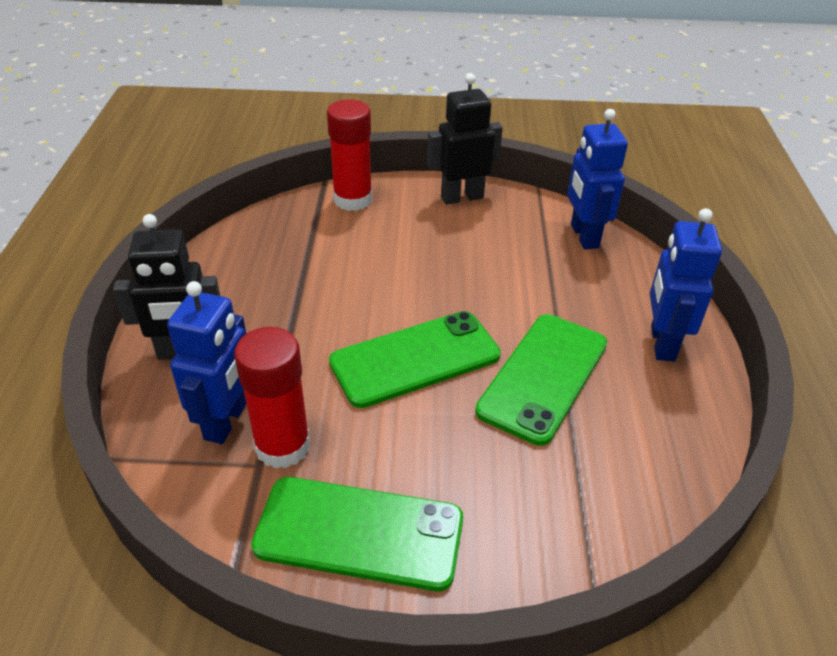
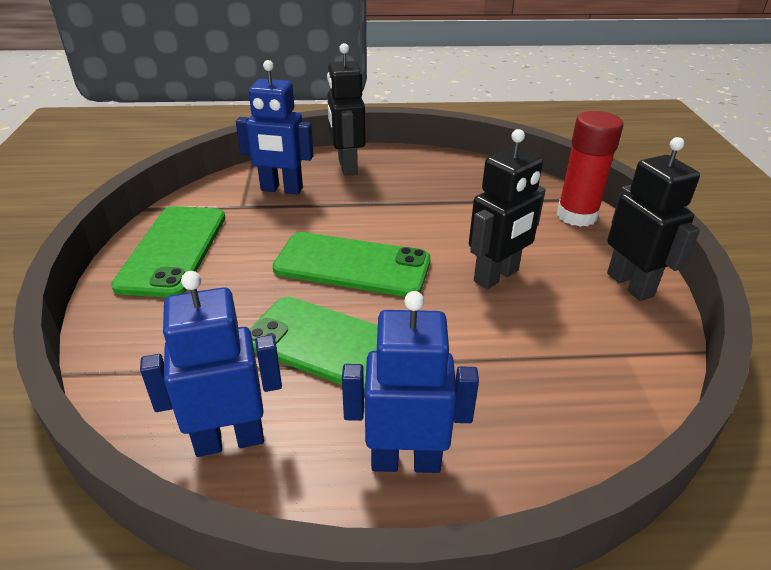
camera: 85 degrees right, 5 degrees down
red glue stick [234,327,310,469] -> none
green phone [329,311,501,408] -> green phone turned 45 degrees counterclockwise [272,232,431,297]
blue robot [567,109,628,249] -> blue robot moved to [140,271,282,457]
none -> black robot [469,129,546,289]

